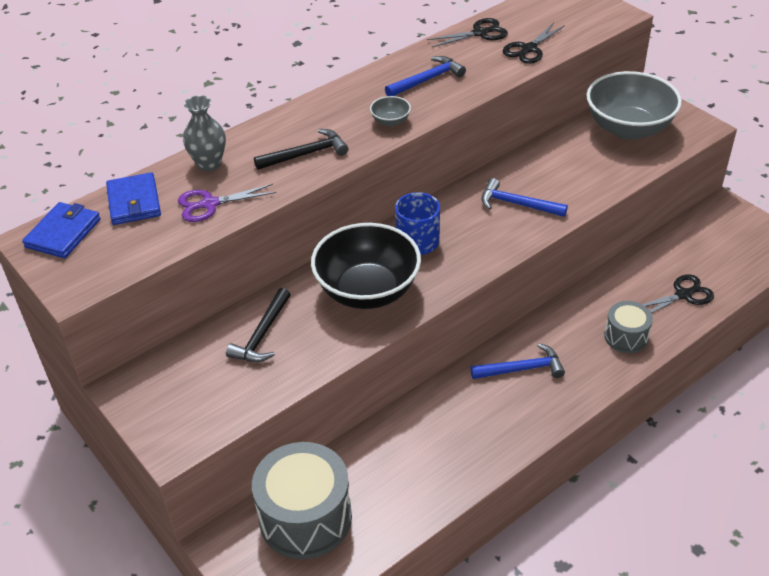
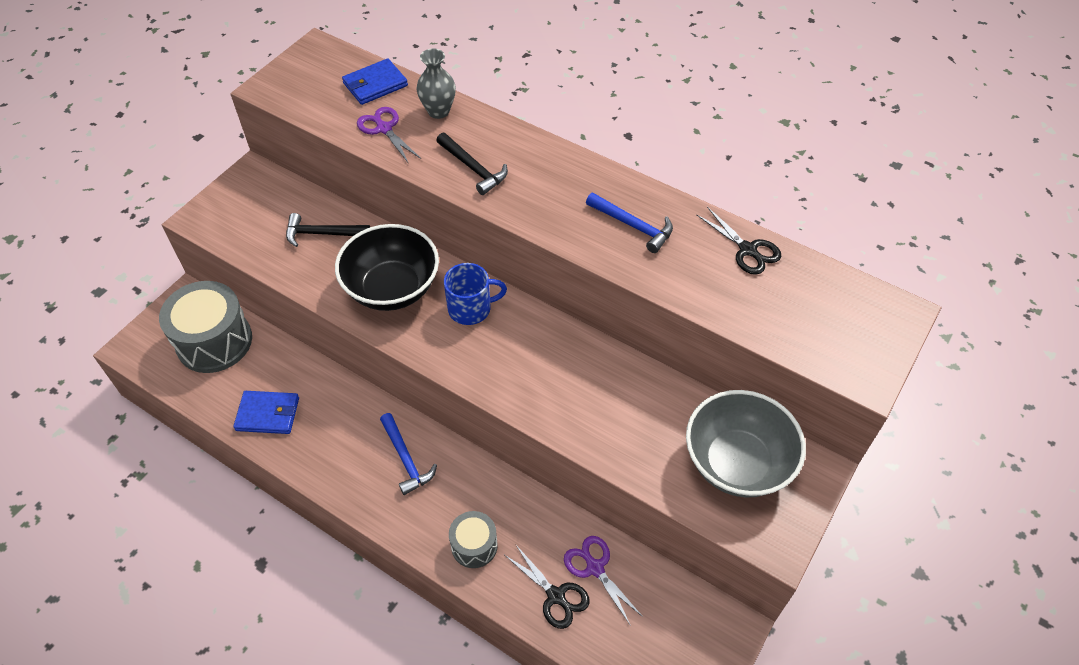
camera: 70 degrees right, 10 degrees up
blue wallet [22,202,101,258] -> blue wallet moved to [233,391,299,434]
grey bowl [370,96,411,127] -> none
blue hammer [481,178,568,217] -> none
black scissors [502,23,565,64] -> none
none -> purple scissors [564,536,643,626]

